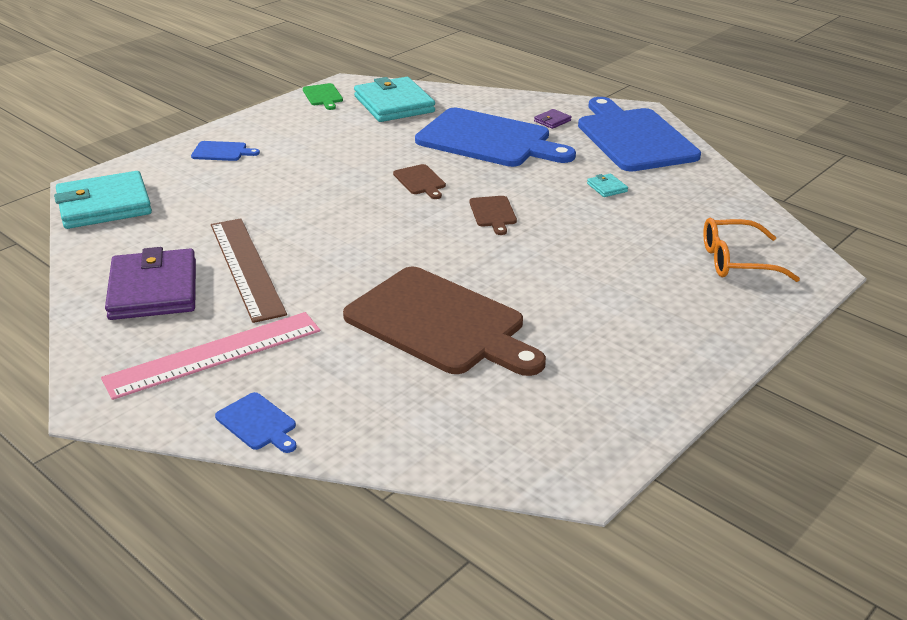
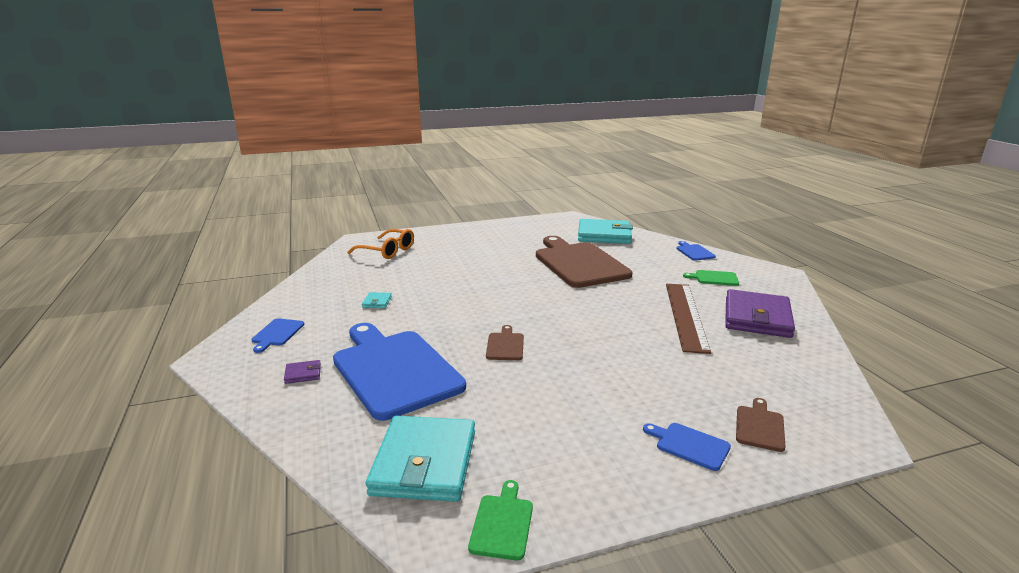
camera: 150 degrees left, 10 degrees down
turquoise wallet [54,171,152,229] -> turquoise wallet moved to [578,219,633,244]
pink ruler [101,312,320,400] -> green cutting board [683,270,739,286]
brown cutting board [469,196,517,235] -> brown cutting board moved to [736,398,785,452]
blue cutting board [578,97,701,172] -> blue cutting board [252,318,305,353], size x0.41

